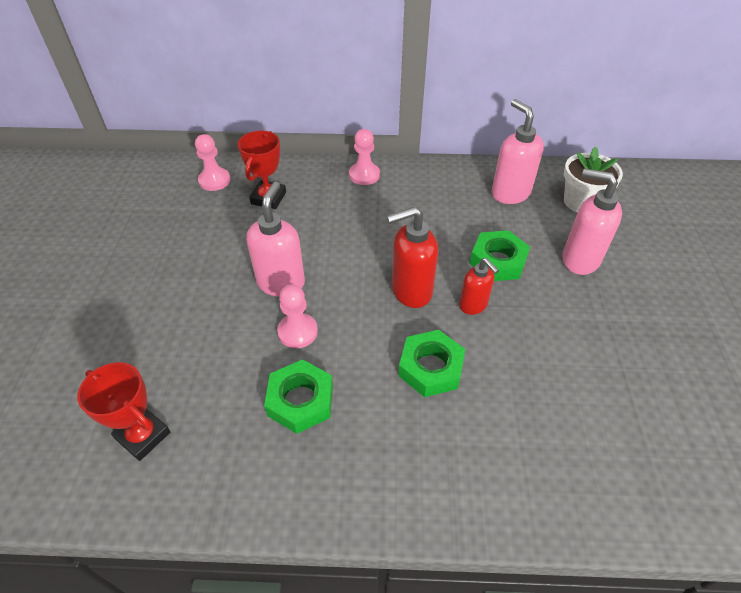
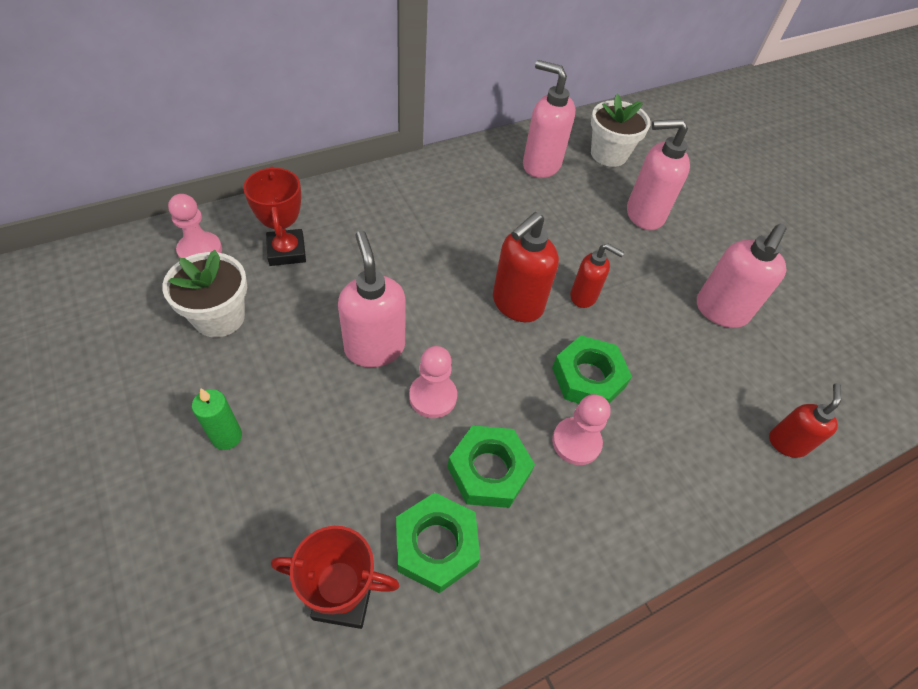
camera: 35 degrees left, 5 degrees up
pink pawn [349,129,380,185] -> pink pawn moved to [552,394,611,465]
green nut [470,230,530,281] -> green nut moved to [396,492,480,593]
none -> white flower pot [162,250,247,337]
none -> green candle [192,388,242,450]
none -> pink soap dispenser [697,224,786,328]
none -> red soap dispenser [769,383,841,458]

